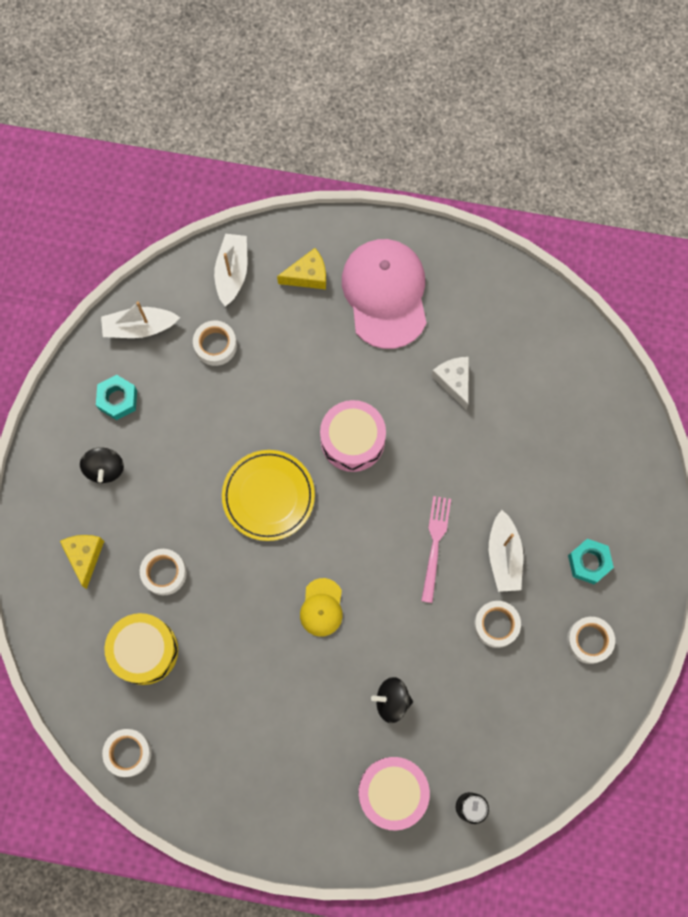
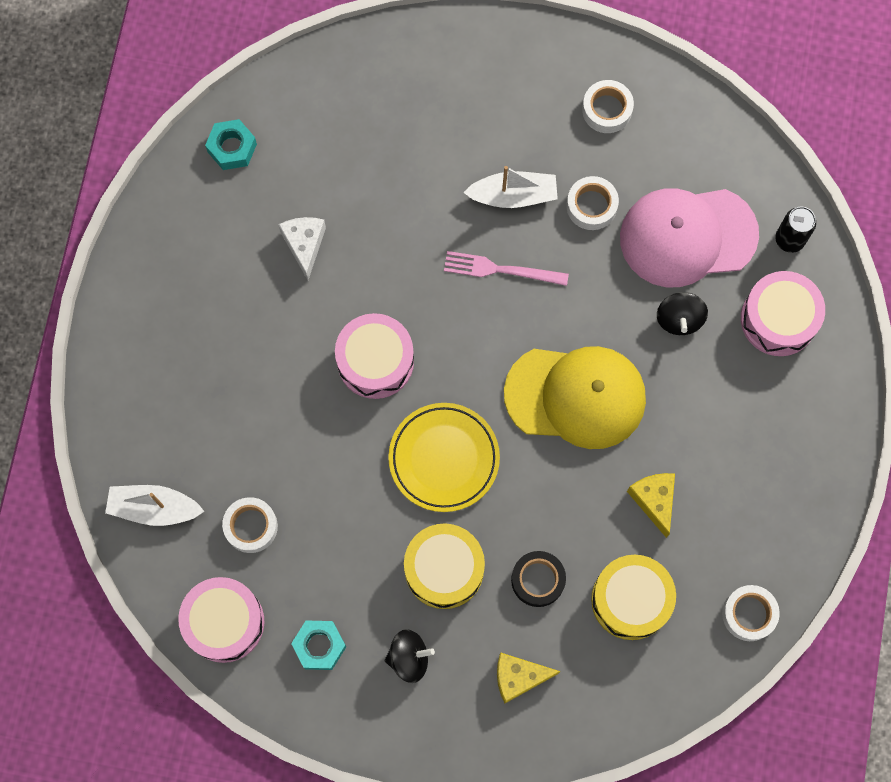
camera: 90 degrees left, 0 degrees up
white boat [101,301,180,338] -> pink drum [178,577,264,663]
white tape [140,549,187,595] -> black tape [511,551,566,607]
yellow cheese [277,248,326,289] -> yellow cheese moved to [627,473,675,538]
yellow cap [300,578,343,637] -> yellow cap [504,346,646,449], size x2.10
pink cap [342,239,427,349] -> pink cap moved to [620,188,759,287]
white cheese [431,357,469,410] -> white cheese turned 105 degrees clockwise [278,217,326,280]
turquoise nut [568,539,614,584] -> turquoise nut moved to [205,119,257,170]
none -> yellow drum [404,523,485,609]

